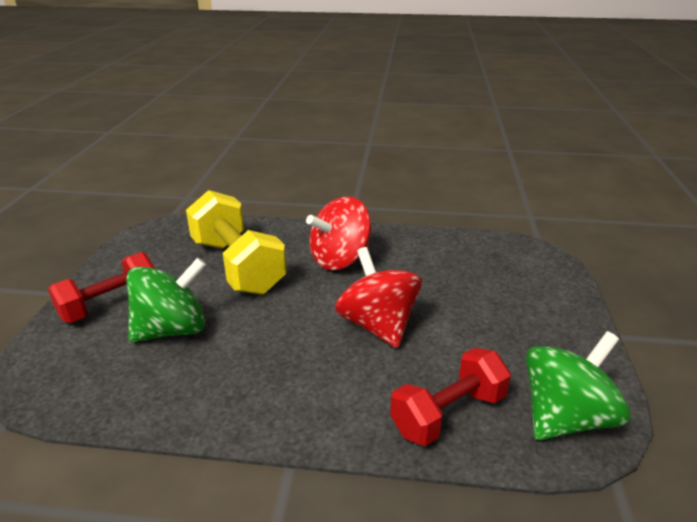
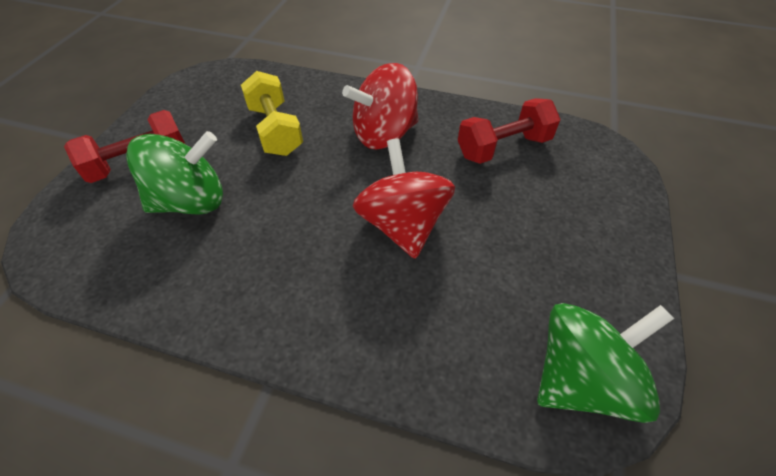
camera: 10 degrees right, 20 degrees up
yellow dumbbell [186,190,287,295] -> yellow dumbbell [241,71,303,156], size x0.67
red dumbbell [390,348,511,446] -> red dumbbell moved to [458,98,561,164]

